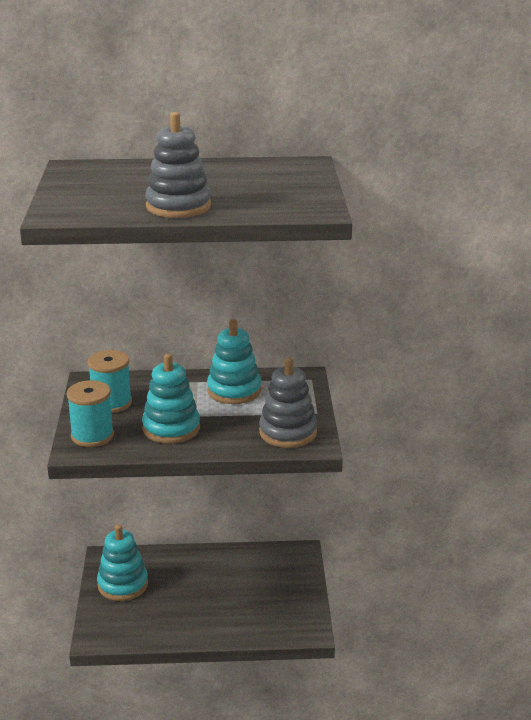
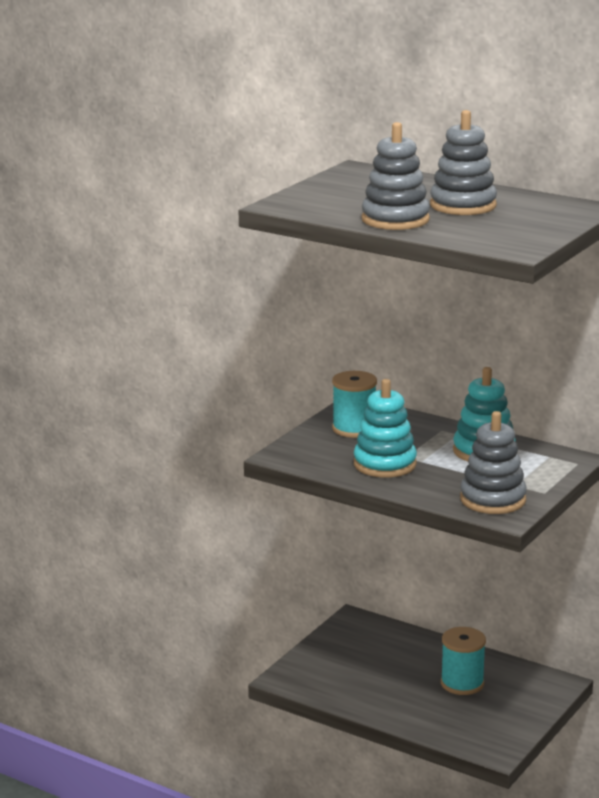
camera: 35 degrees right, 5 degrees down
turquoise spool [67,380,114,447] -> turquoise spool moved to [441,627,486,695]
turquoise stacking toy [97,524,148,601] -> none
none -> grey stacking toy [430,110,497,215]

